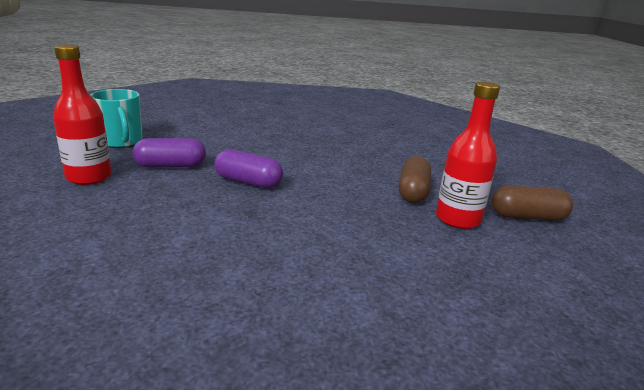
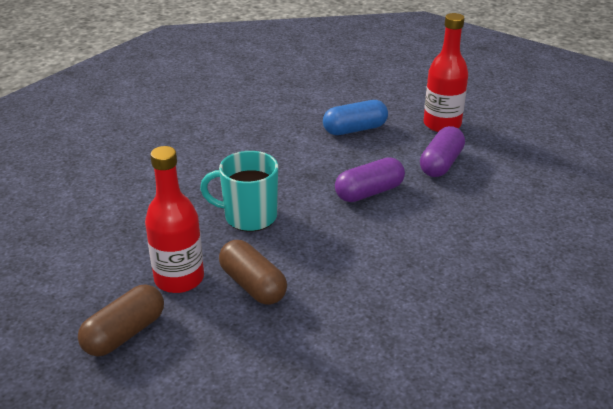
camera: 130 degrees right, 10 degrees up
turquoise mug [90,89,143,148] -> turquoise mug moved to [200,151,278,232]
none -> blue capsule [323,100,388,135]

